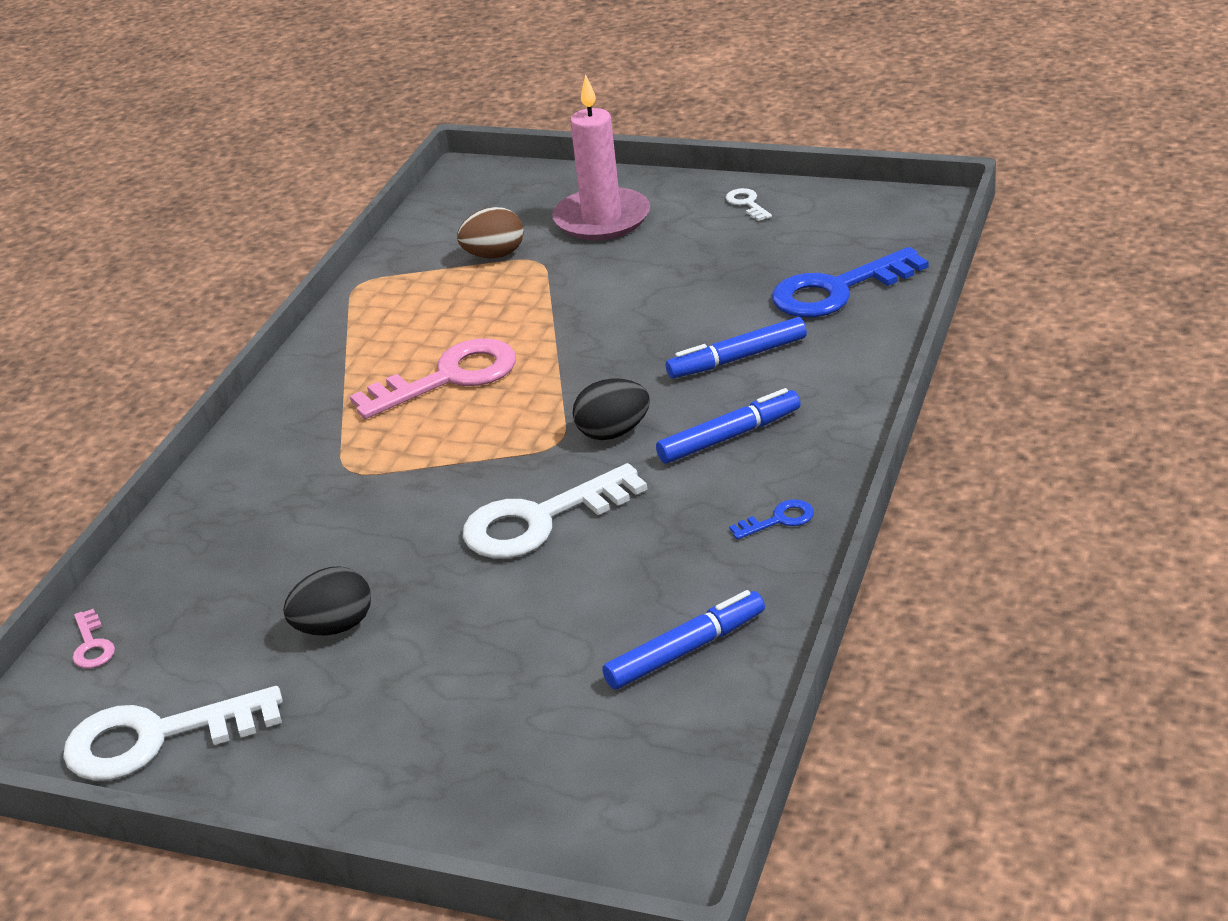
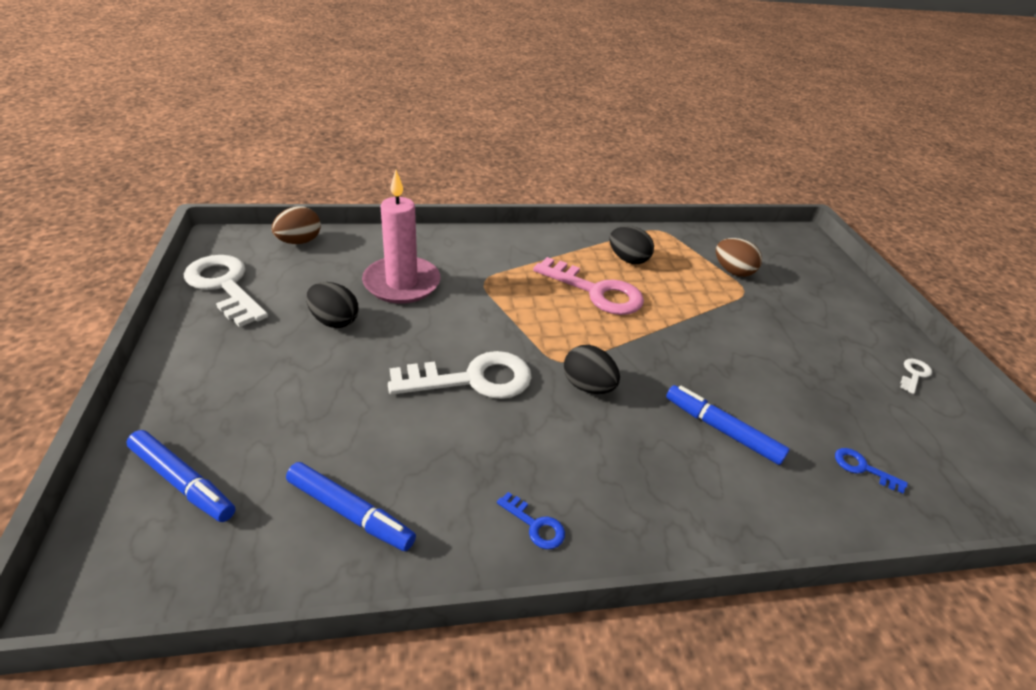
camera: 55 degrees right, 5 degrees up
pink key [72,609,115,669] -> brown egg [272,206,321,244]
white key [463,463,648,559] -> white key turned 135 degrees clockwise [388,351,532,399]
pink candle [552,74,650,241] -> pink candle moved to [362,170,440,304]
blue marker [656,388,801,464] -> blue marker moved to [126,430,235,522]
blue key [772,247,929,317] -> blue key [835,448,908,494], size x0.44
none -> black egg [610,226,654,264]

